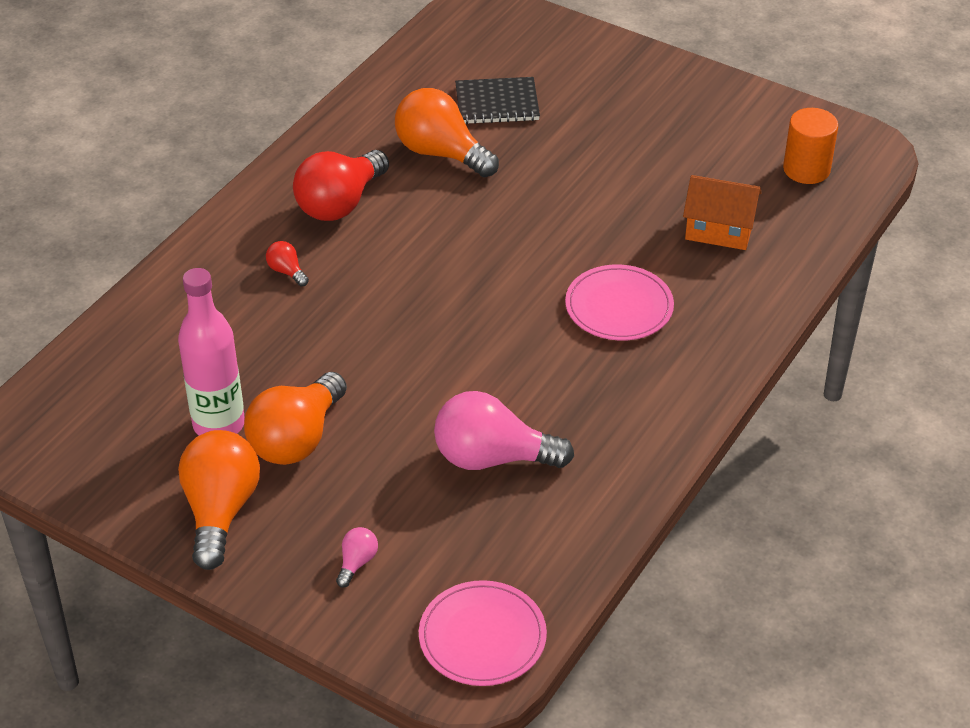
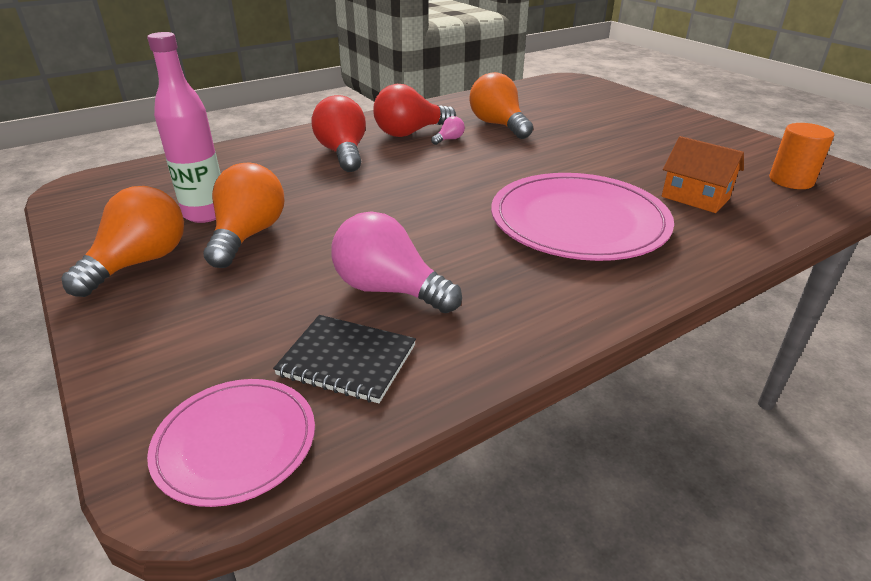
camera: 25 degrees right, 10 degrees down
orange light bulb [244,372,347,465] -> orange light bulb turned 135 degrees clockwise [203,163,284,268]
red light bulb [266,241,309,287] -> red light bulb [311,95,366,172], size x2.28
pink light bulb [336,527,378,588] -> pink light bulb moved to [431,116,465,145]
black notebook [455,77,540,124] -> black notebook moved to [273,315,416,403]
pink plate [565,264,674,341] -> pink plate [491,173,674,261], size x1.79

